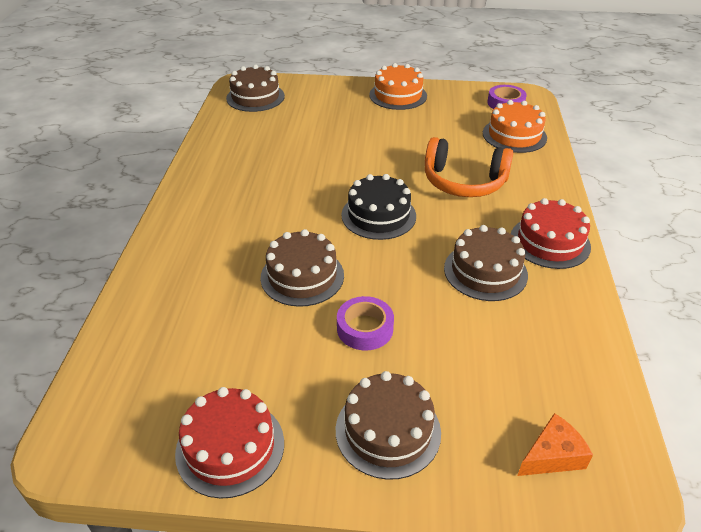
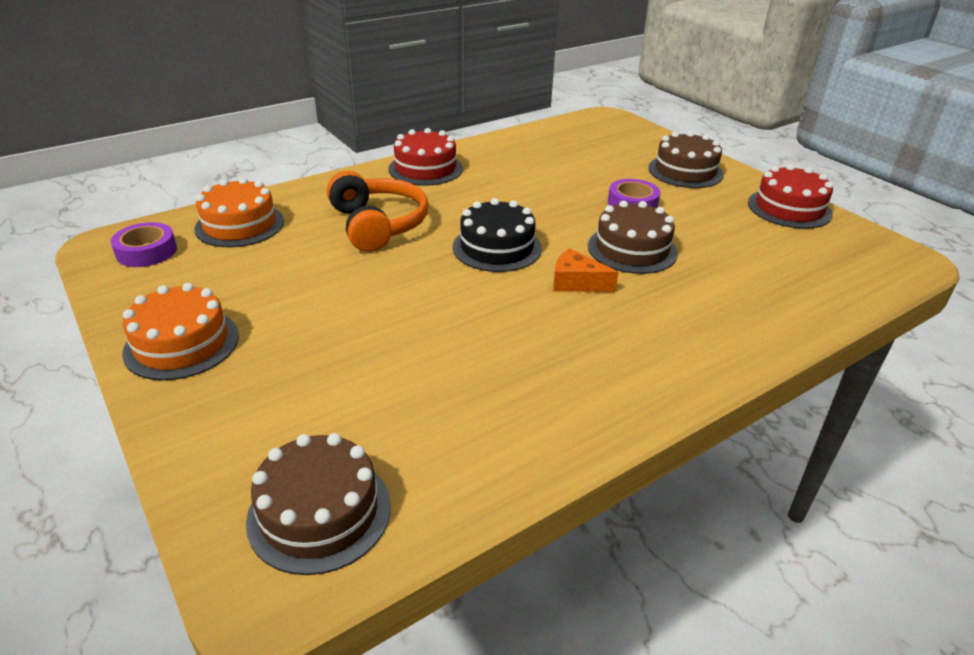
camera: 130 degrees left, 5 degrees down
brown cake [444,225,528,301] -> none
orange cheese [517,413,593,476] -> orange cheese moved to [553,248,619,292]

